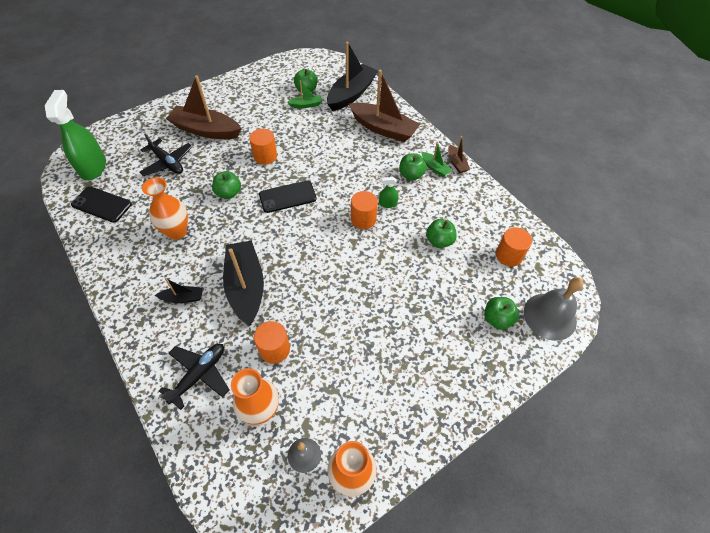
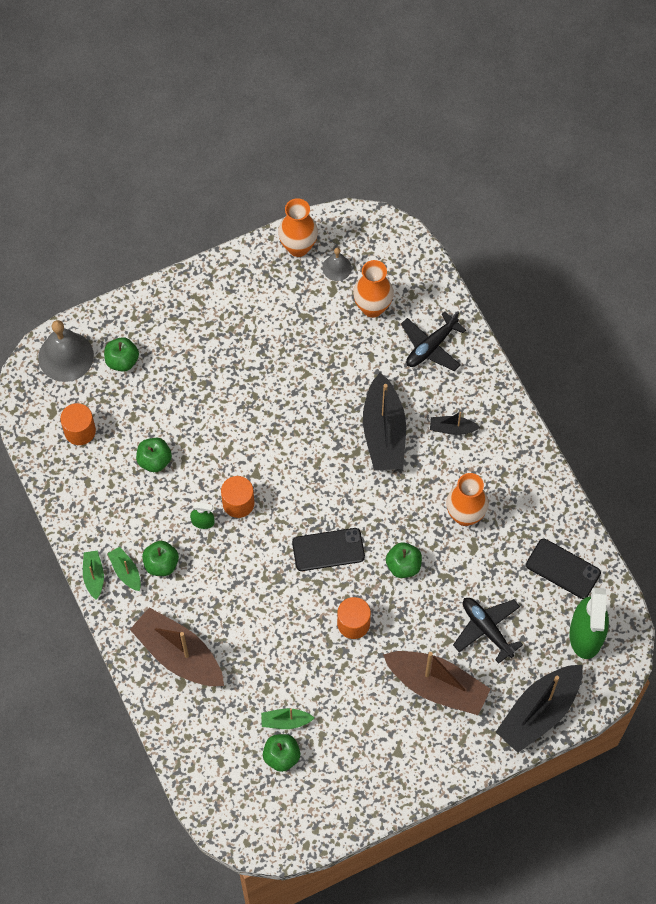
camera: 170 degrees left, 10 degrees up
orange cylinder [254,321,290,364] -> none
black boat [327,42,378,111] -> black boat moved to [496,665,583,753]
brown boat [448,136,470,173] -> green boat [83,551,104,600]

